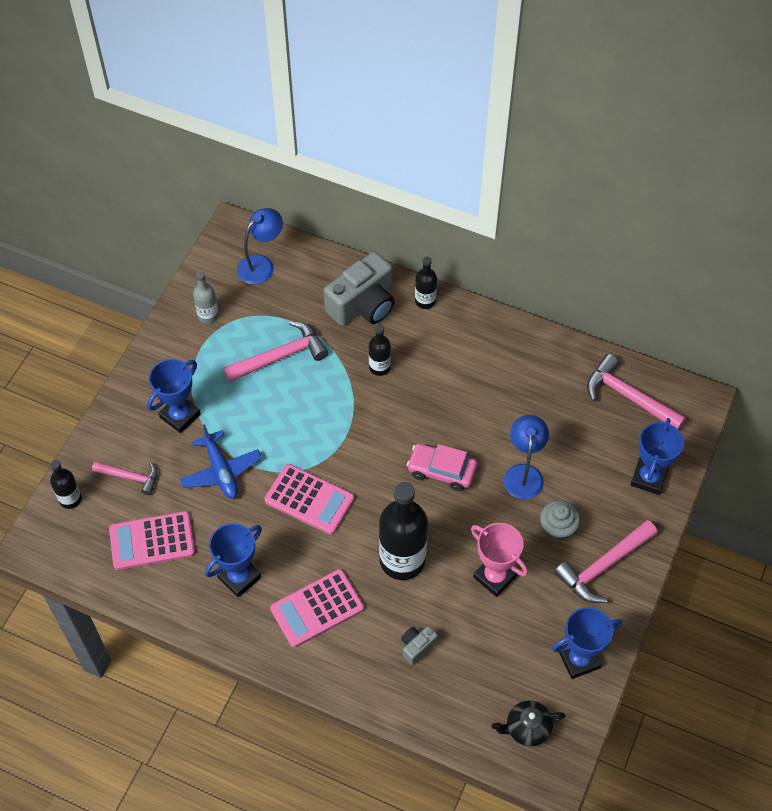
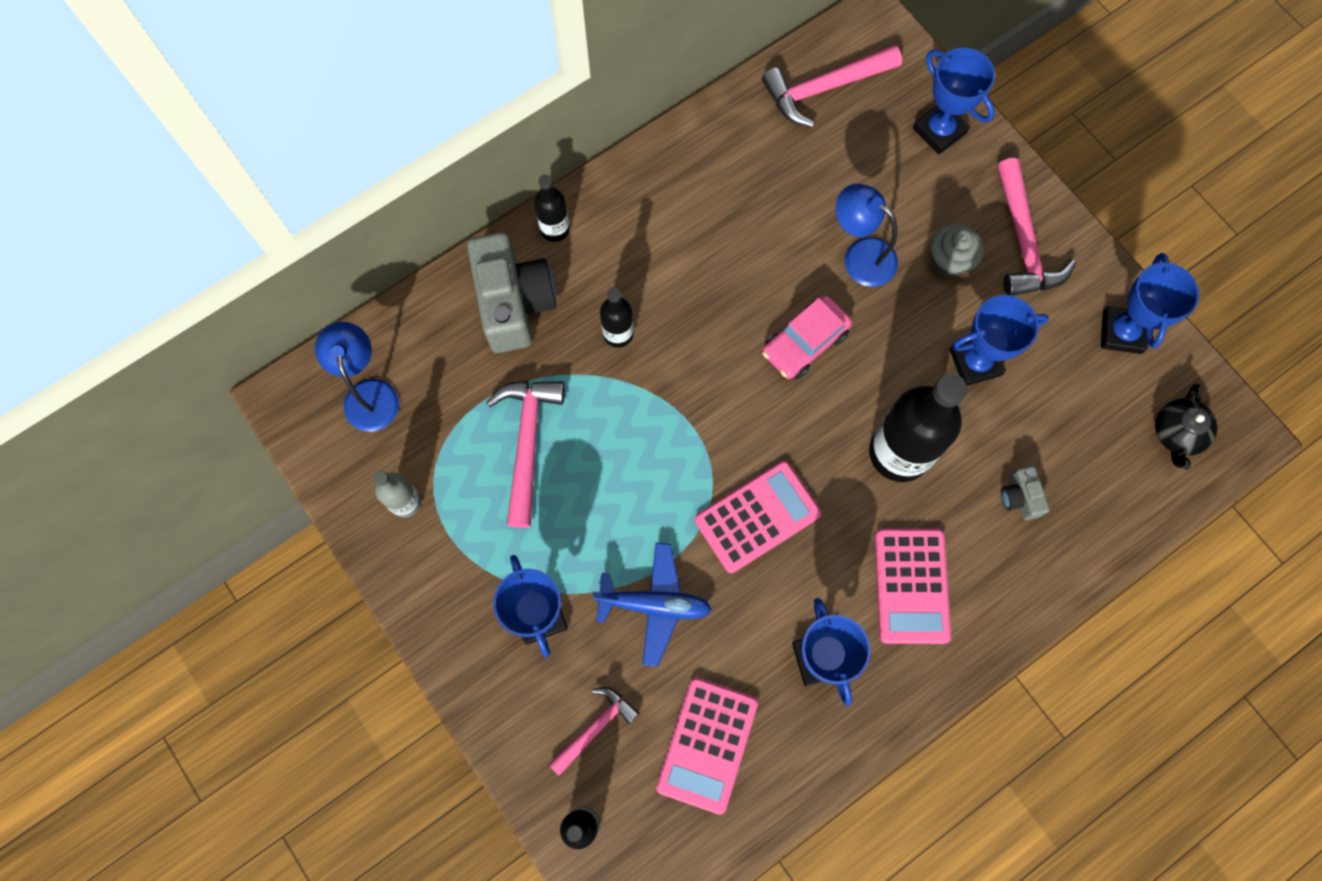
camera: 60 degrees left, 15 degrees up
pink trophy [471,523,528,597] -> blue trophy [950,295,1049,386]

